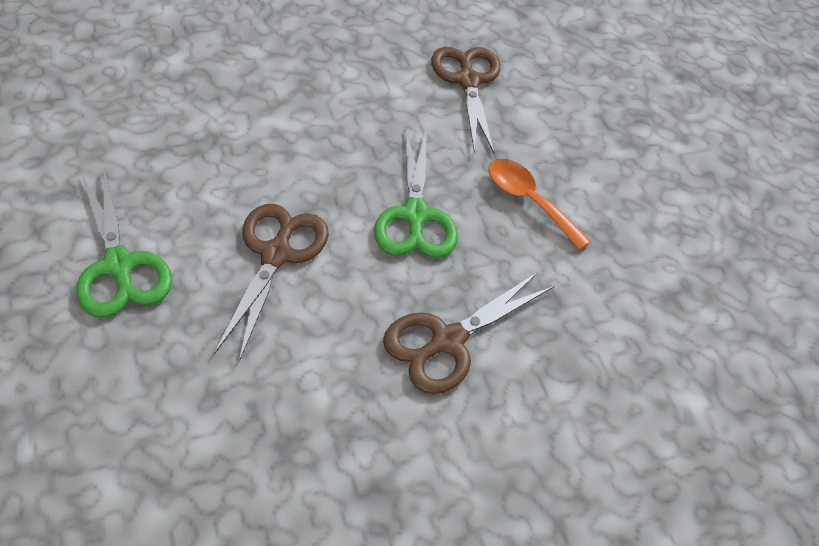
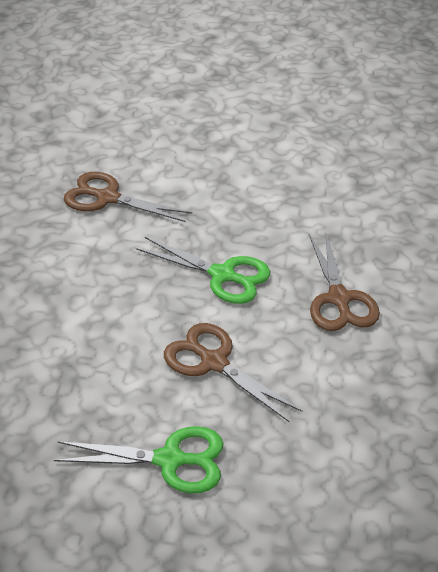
camera: 55 degrees left, 10 degrees down
orange spoon [488,159,591,250] -> none

